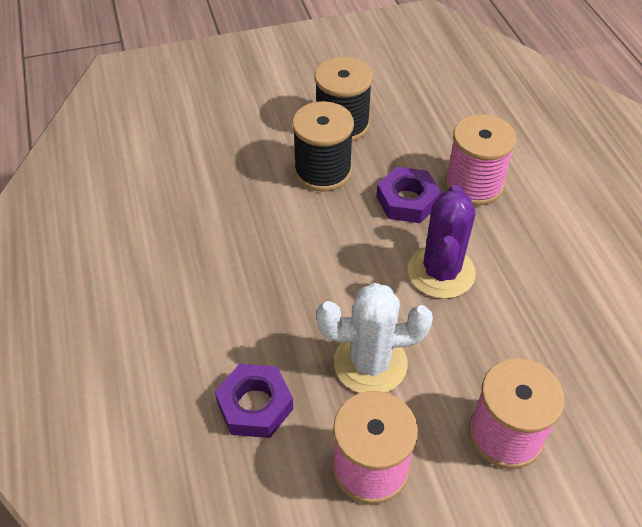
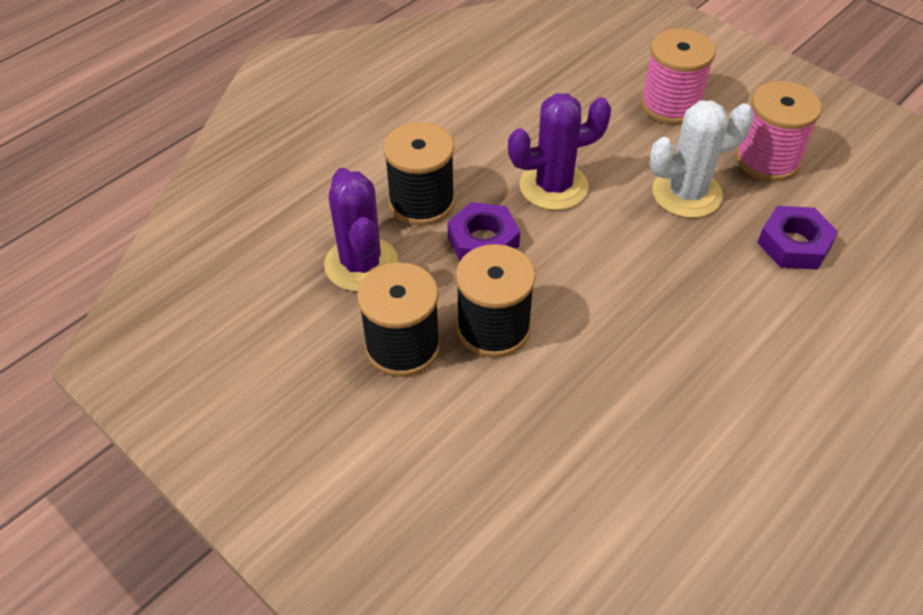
camera: 120 degrees left, 0 degrees up
white cactus [316,283,433,393] -> white cactus turned 75 degrees counterclockwise [650,100,754,218]
pink spool [445,114,517,206] -> black spool [383,122,455,225]
none -> purple cactus [324,168,398,292]

